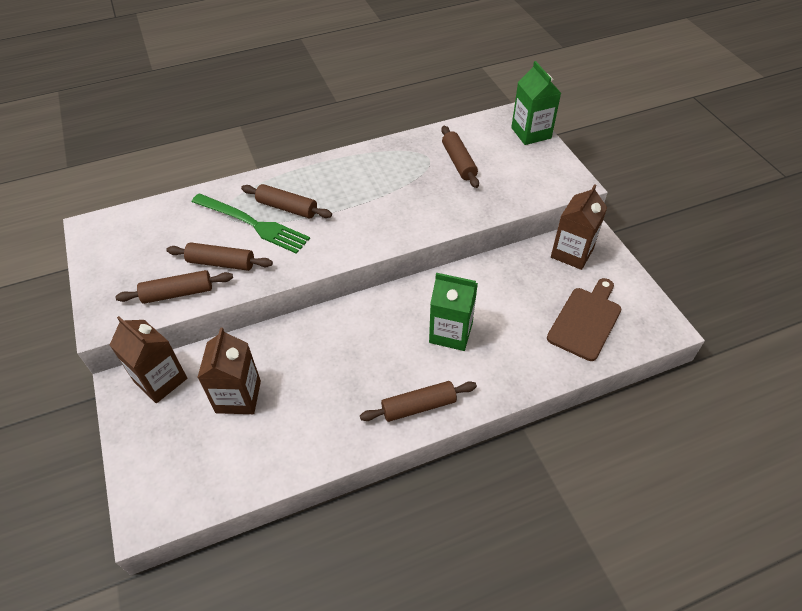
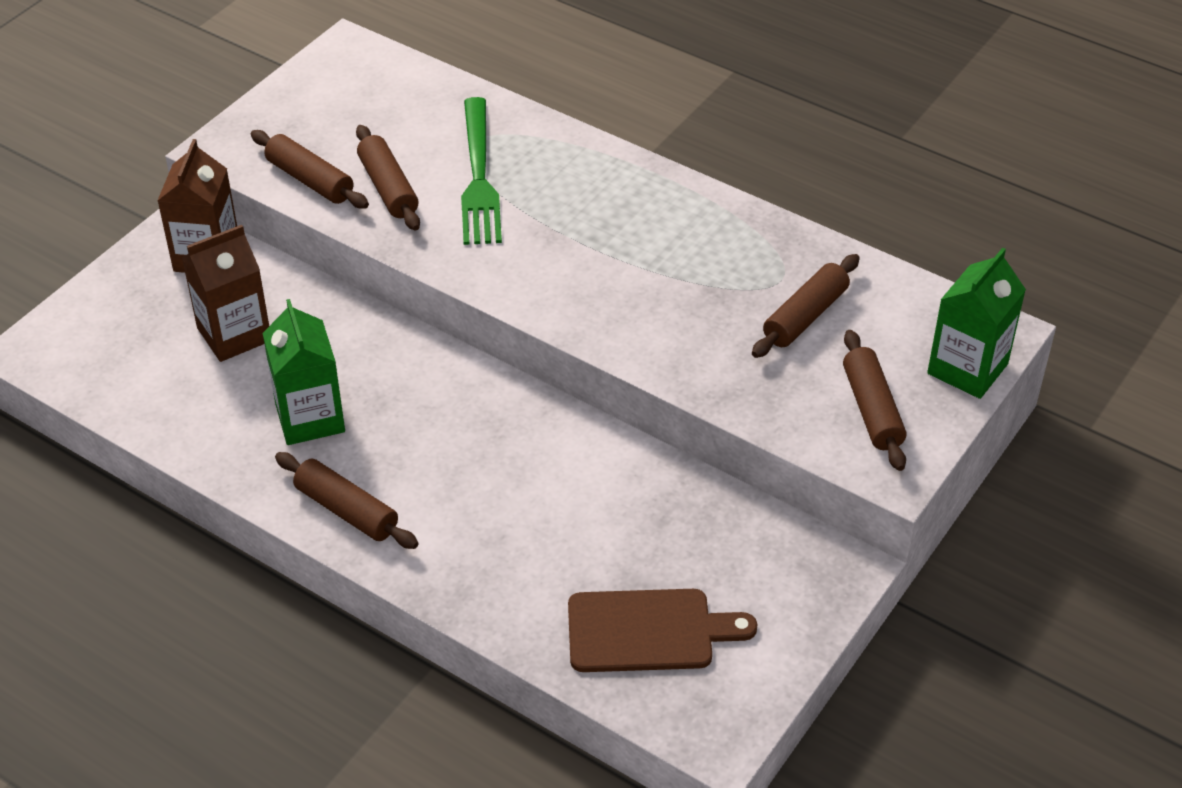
camera: 55 degrees right, 5 degrees down
brown rolling pin [241,184,332,218] -> brown rolling pin moved to [843,330,906,471]
green carton [429,273,478,351] -> green carton moved to [263,299,345,445]
brown carton [551,184,607,270] -> none

